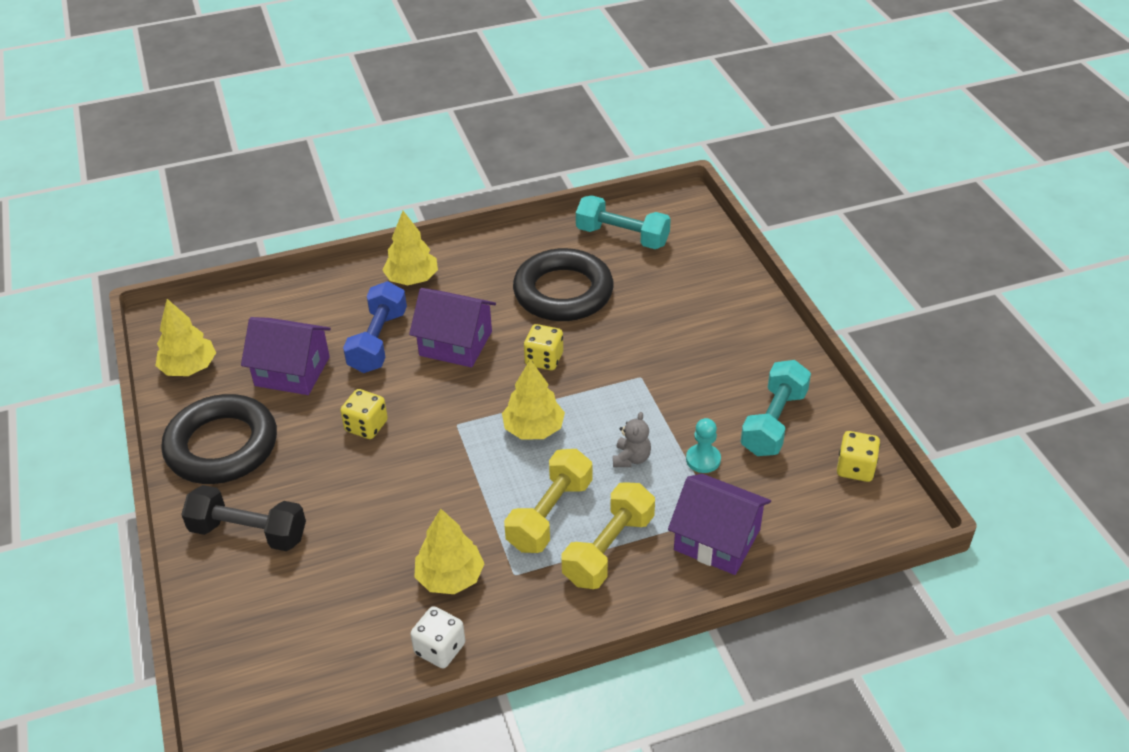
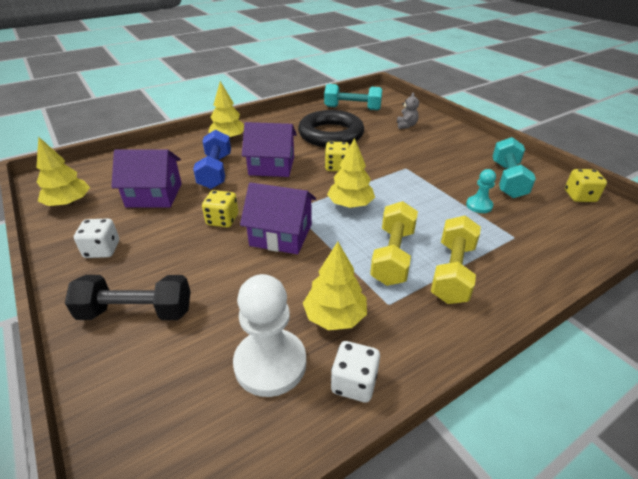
camera: 15 degrees left, 5 degrees down
black ring [161,394,277,484] -> white dice [74,218,119,258]
grey teddy bear [613,412,651,467] -> grey teddy bear moved to [397,93,419,129]
purple house [668,474,771,575] -> purple house moved to [240,182,316,254]
none -> white pawn [233,274,306,397]

